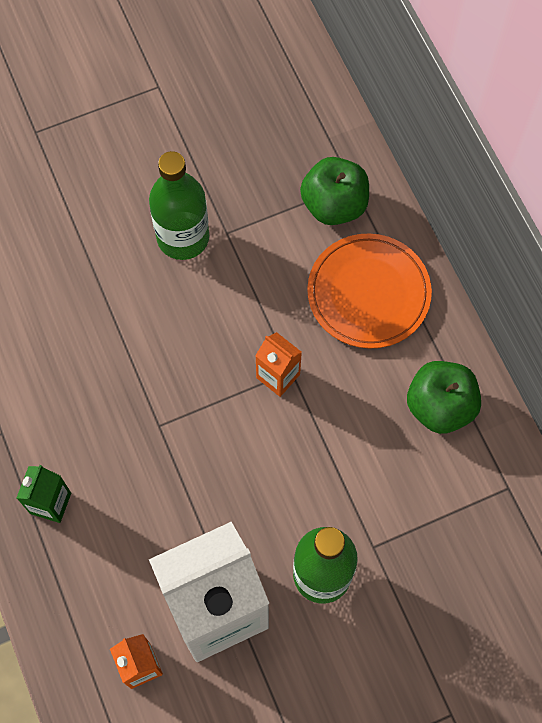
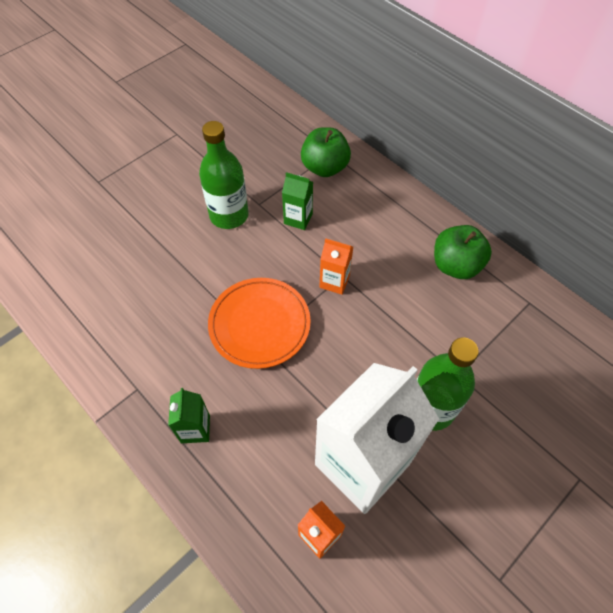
camera: 20 degrees left, 10 degrees down
orange plate [307,234,432,349] -> orange plate moved to [208,278,311,369]
none -> green carton [282,172,313,230]

